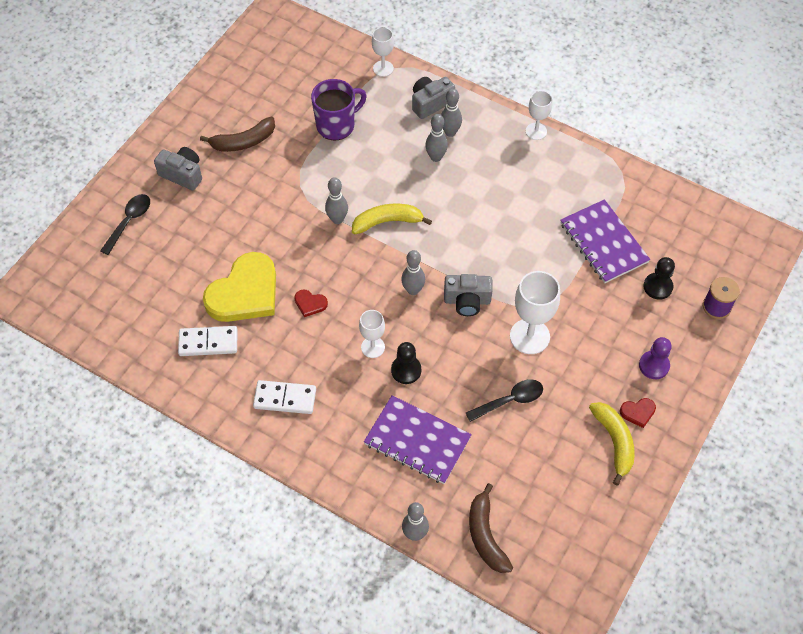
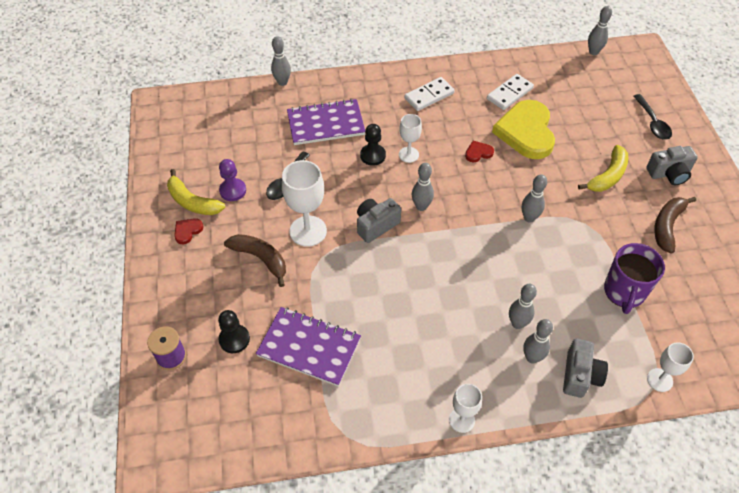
camera: 140 degrees right, 5 degrees down
yellow banana [352,204,432,234] -> yellow banana moved to [578,145,628,192]
brown banana [469,483,513,573] -> brown banana moved to [224,234,286,287]
purple pawn [639,337,672,379] -> purple pawn moved to [219,159,246,201]
none -> grey bowling pin [588,6,612,55]

